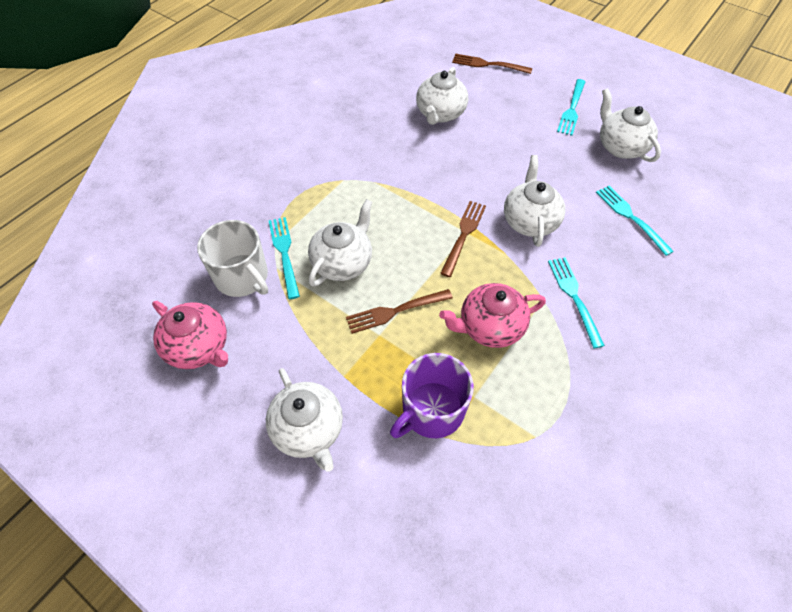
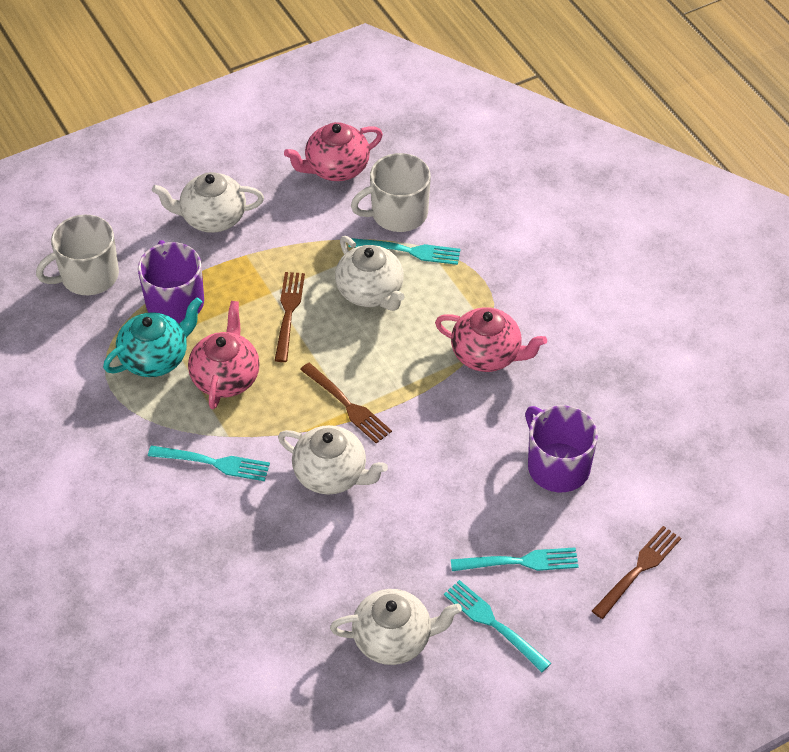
camera: 115 degrees right, 5 degrees down
white teapot [416,67,468,125] -> purple mug [525,405,598,492]
turquoise fork [596,186,674,256] -> turquoise fork moved to [451,547,579,571]
none -> white mug [36,215,119,295]
none -> turquoise teapot [103,297,202,377]
none -> pink teapot [435,307,547,372]

